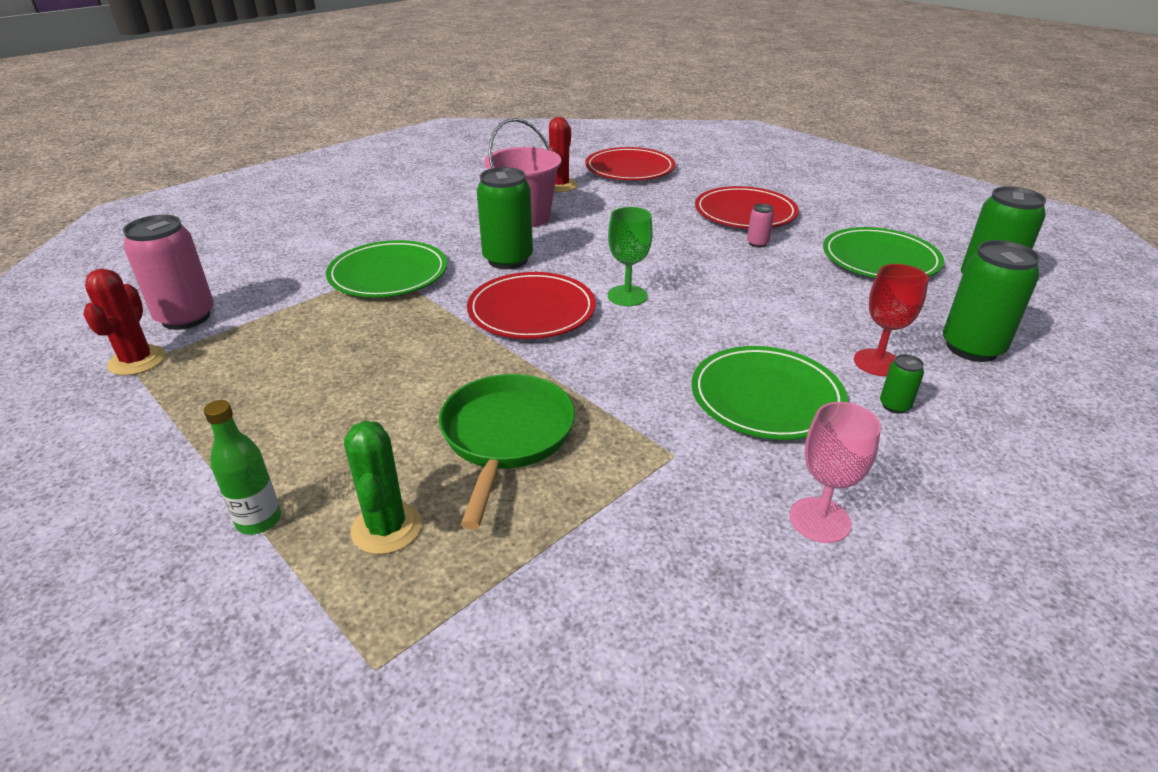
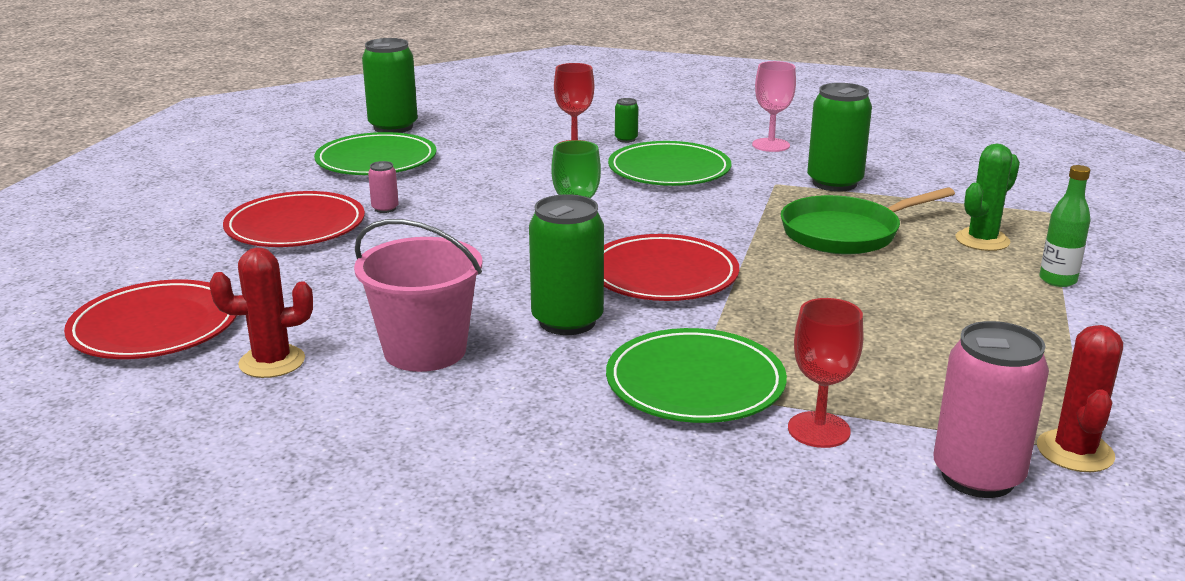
camera: 120 degrees left, 10 degrees down
red cactus [83,268,165,376] -> red cactus turned 45 degrees counterclockwise [1037,325,1123,472]
green can [943,240,1040,362] -> green can moved to [807,83,872,192]
none -> red goblet [788,298,863,448]

